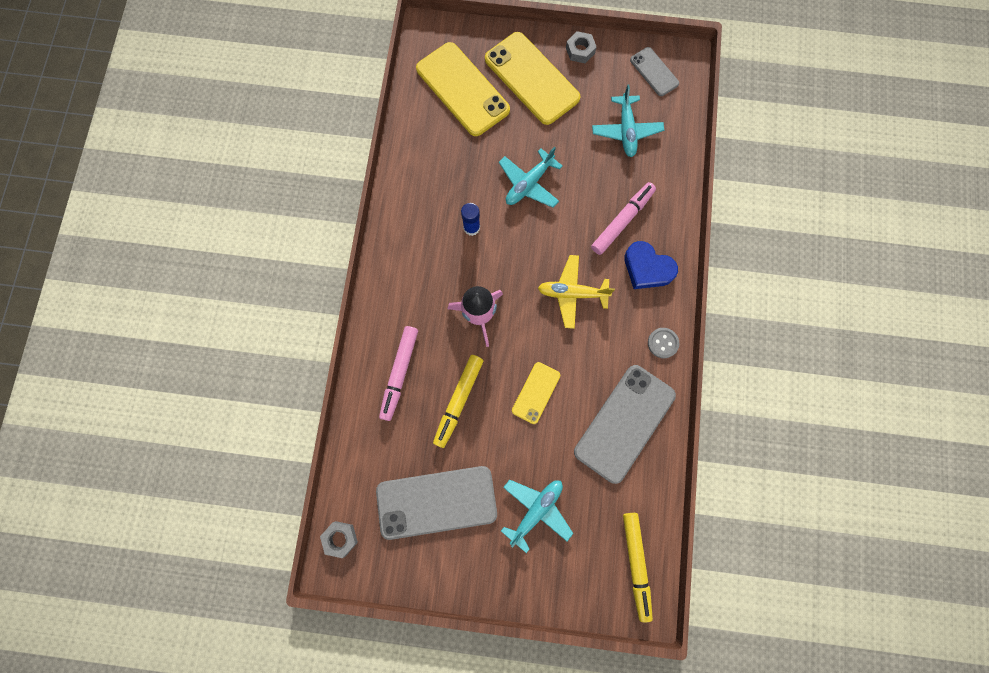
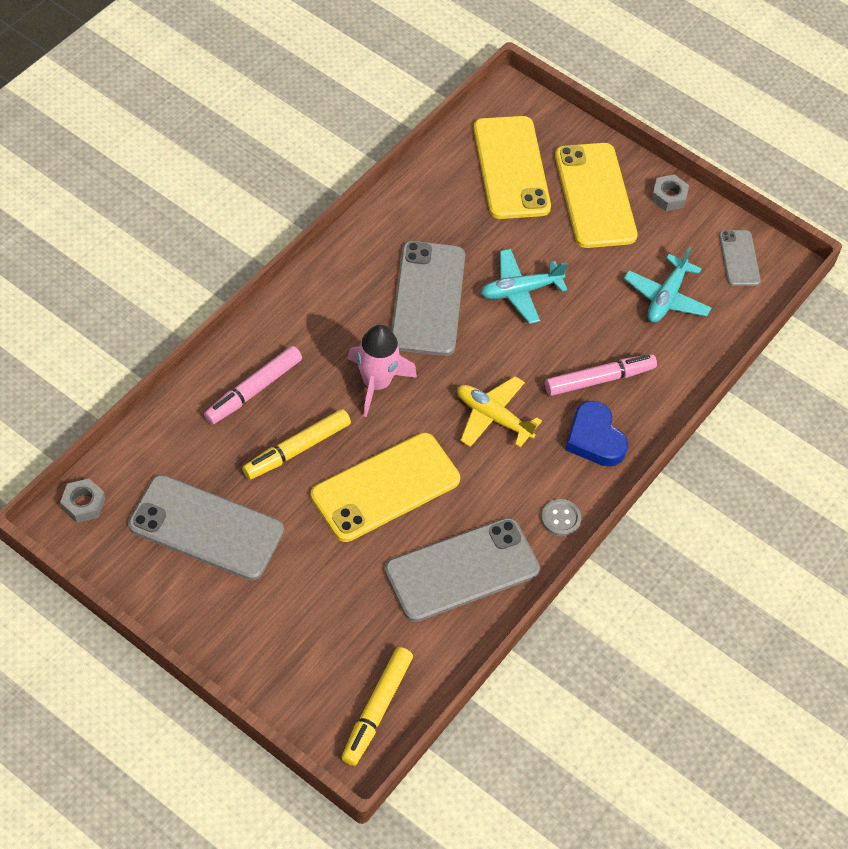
camera: 25 degrees right, 20 degrees down
blue glue stick [461,203,480,236] -> grey phone [391,241,465,356]
turquoise plane [501,480,574,553] -> none
yellow phone [512,362,560,424] -> yellow phone [311,433,460,542], size x1.91

